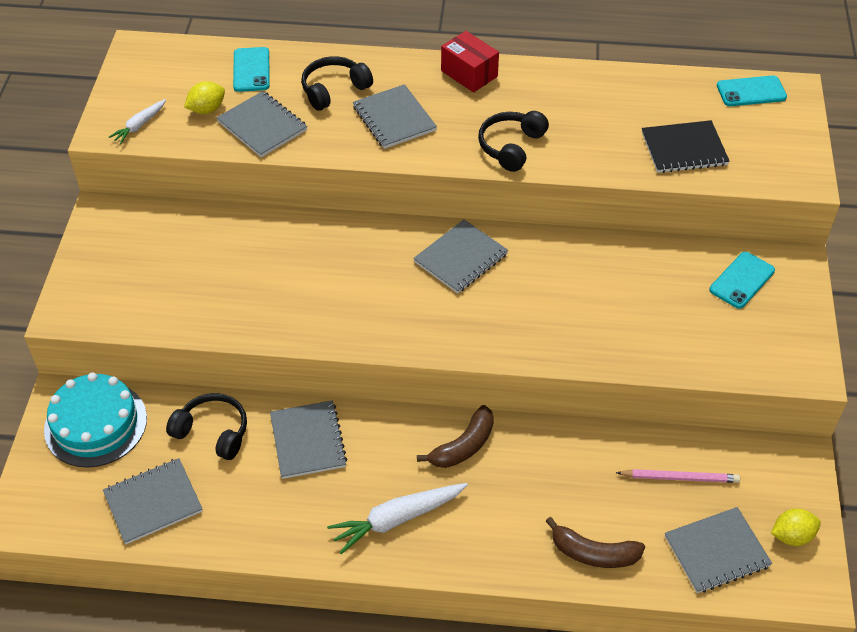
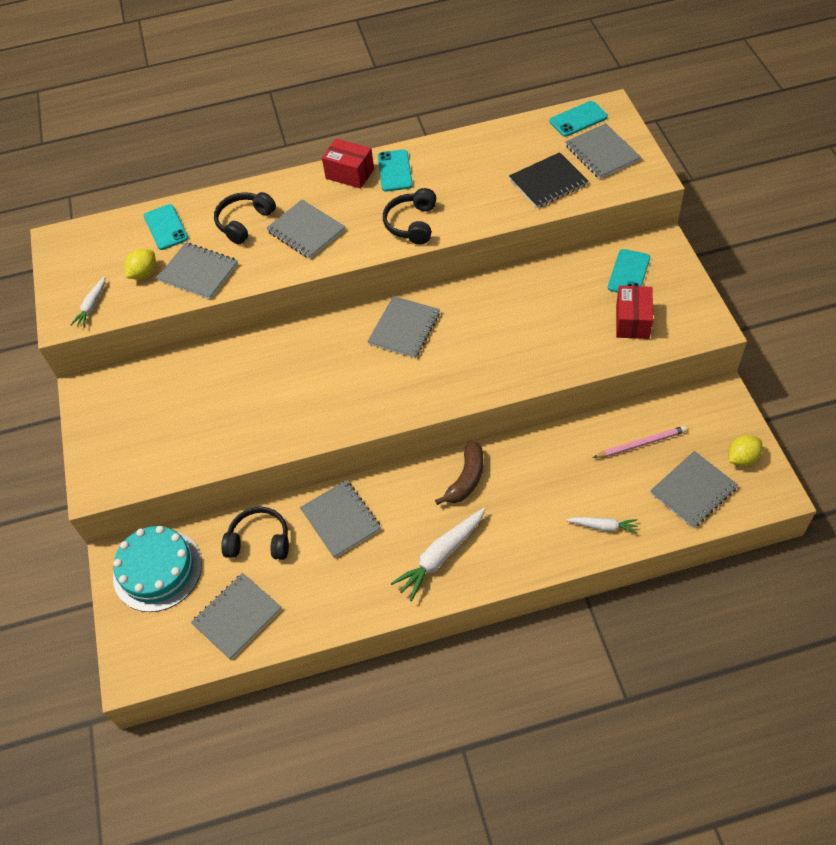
camera: 15 degrees left, 5 degrees up
brown banana [546,517,645,568] -> white carrot [566,517,638,534]
none -> turquoise phone [378,150,413,192]
none -> grey notebook [565,123,641,179]
none -> red box [616,286,653,339]

